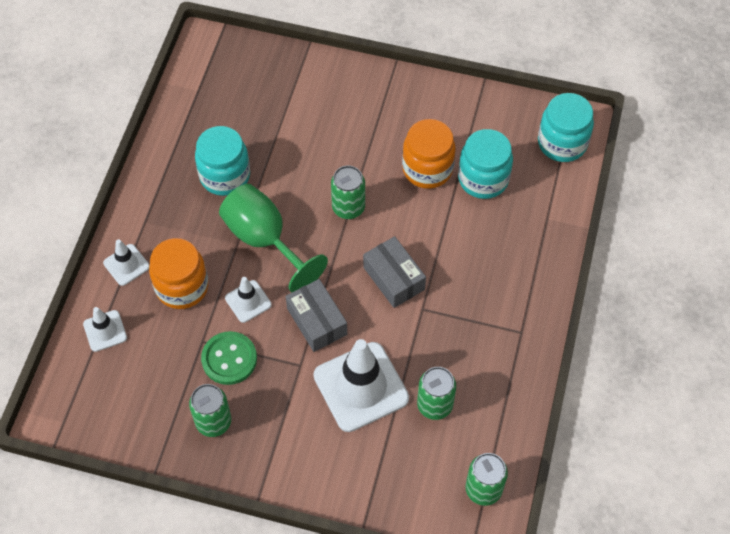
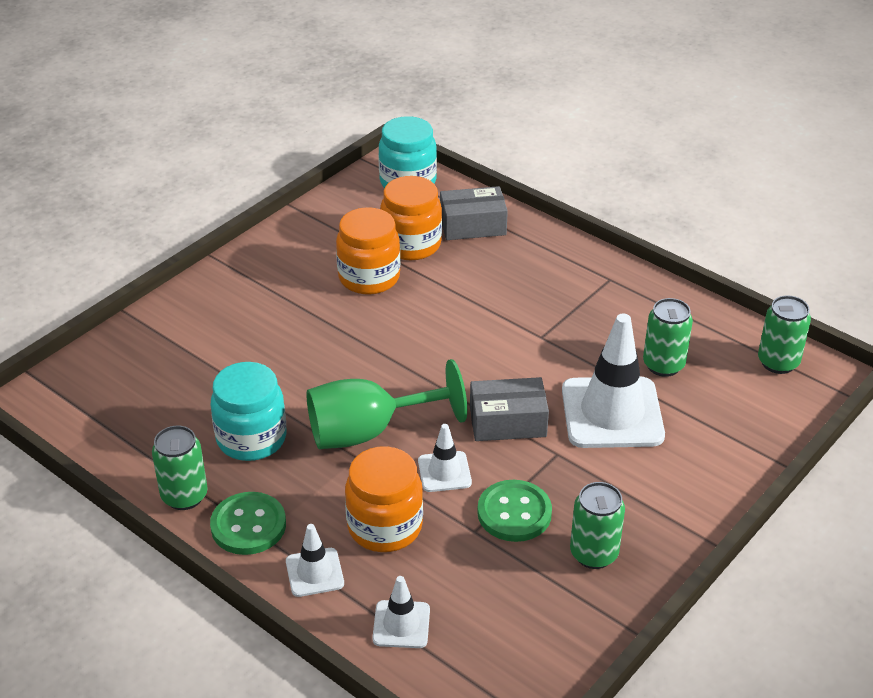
camera: 65 degrees left, 20 degrees down
green can [331,166,365,219] -> green can moved to [152,426,208,510]
grey box [363,236,426,308] -> grey box moved to [440,186,508,240]
turquoise jar [458,129,513,199] -> orange jar [380,176,442,260]
none -> green button [210,492,286,555]

